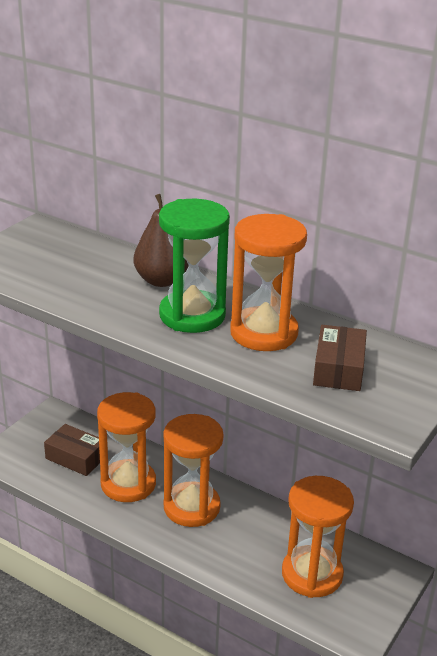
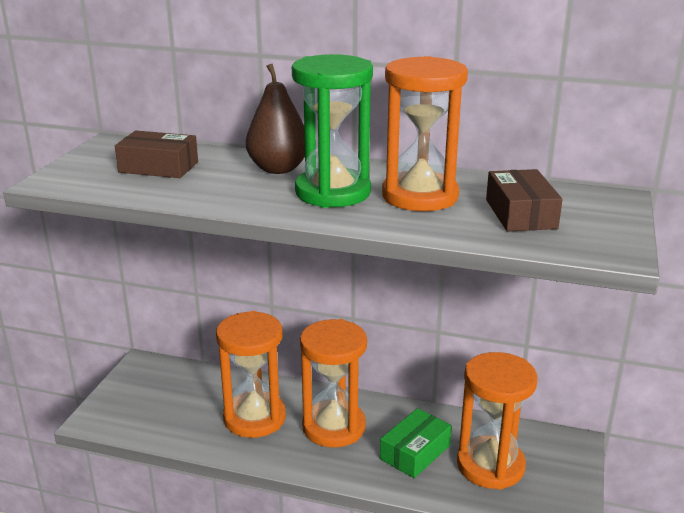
camera: 15 degrees left, 5 degrees down
brown box [44,424,100,476] -> brown box moved to [115,131,198,178]
none -> green box [380,408,452,478]

